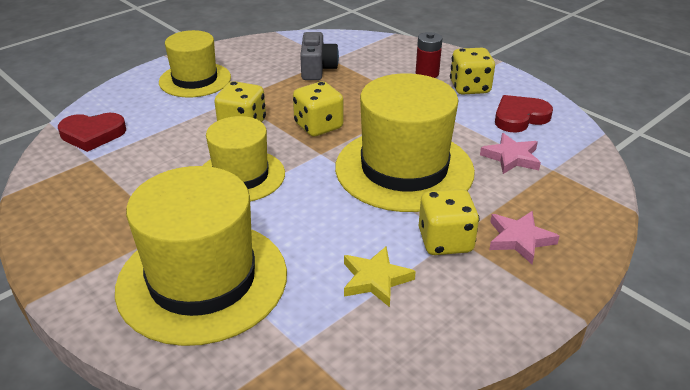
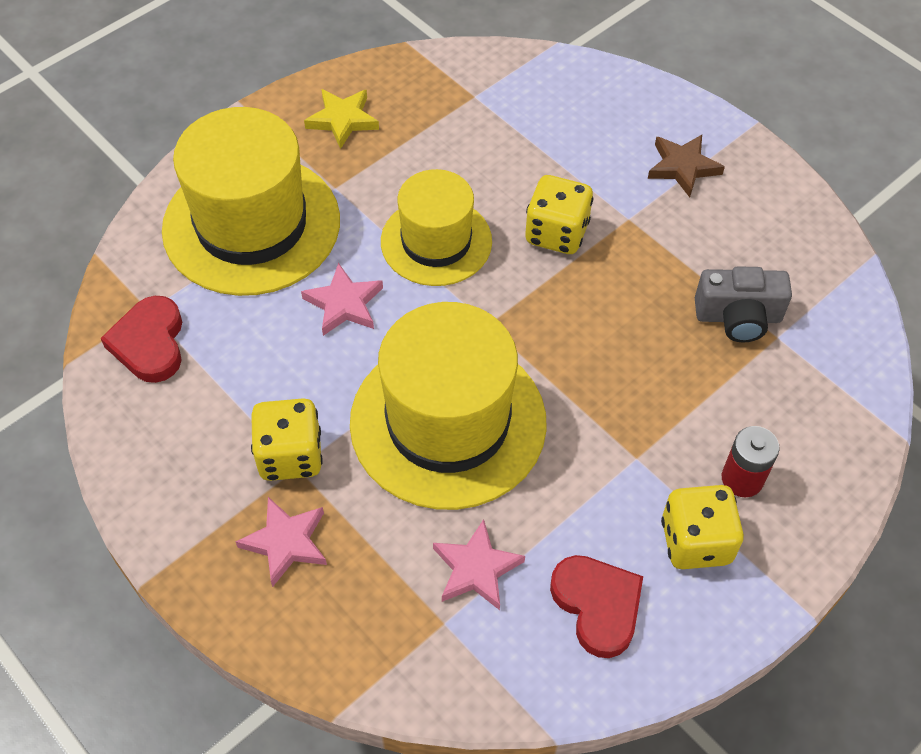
camera: 90 degrees right, 20 degrees up
red heart [58,113,126,152] -> red heart moved to [101,296,182,383]
yellow hat [159,30,231,97] -> brown star [648,135,725,197]
yellow dice [293,81,343,136] -> none
yellow star [344,246,416,307] -> yellow star moved to [304,89,379,149]
none -> pink star [301,263,383,336]

